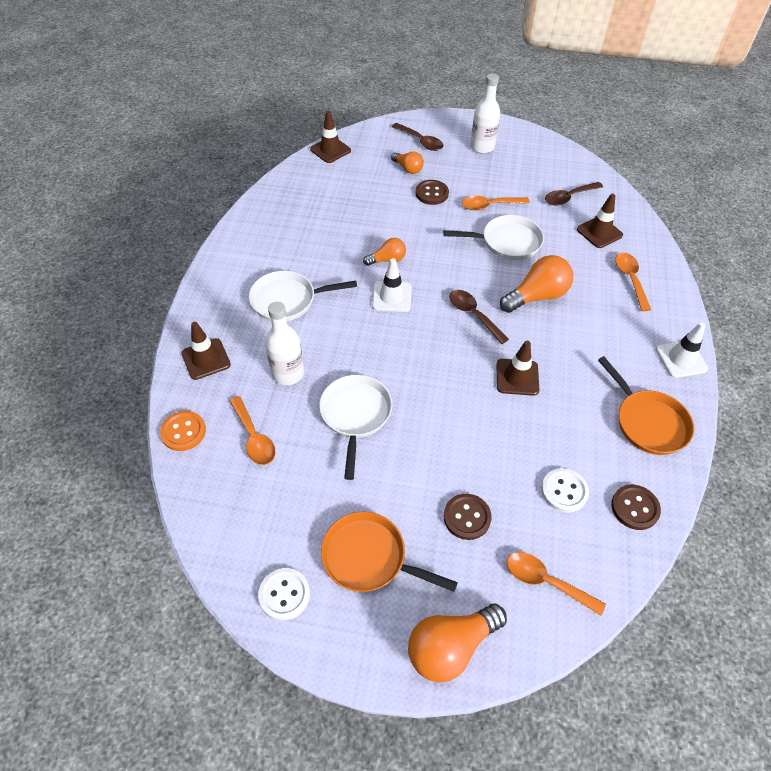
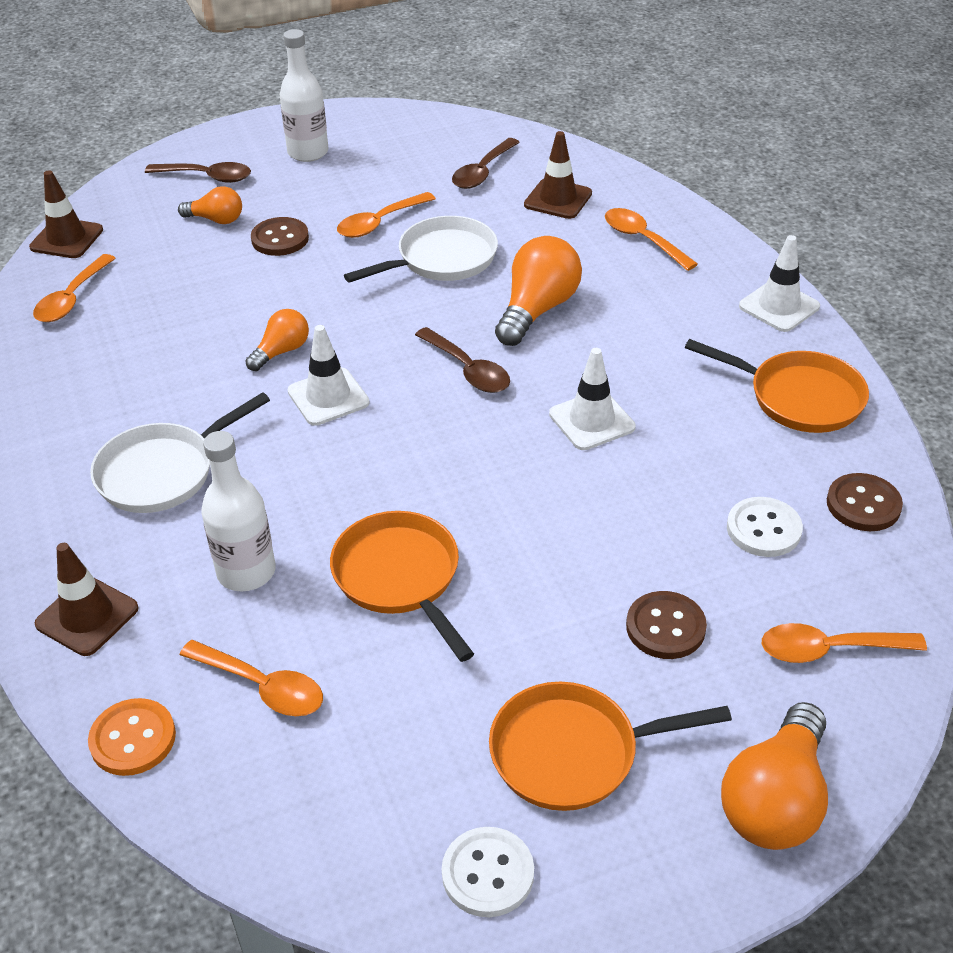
camera: 30 degrees left, 10 degrees down
white pan [319,375,392,480] -> orange pan [330,511,474,662]
brown spoon [449,290,509,344] -> brown spoon turned 150 degrees counterclockwise [415,327,510,393]
brown traffic cone [497,341,539,396] -> white traffic cone [549,348,636,450]
none -> orange spoon [33,254,116,322]

